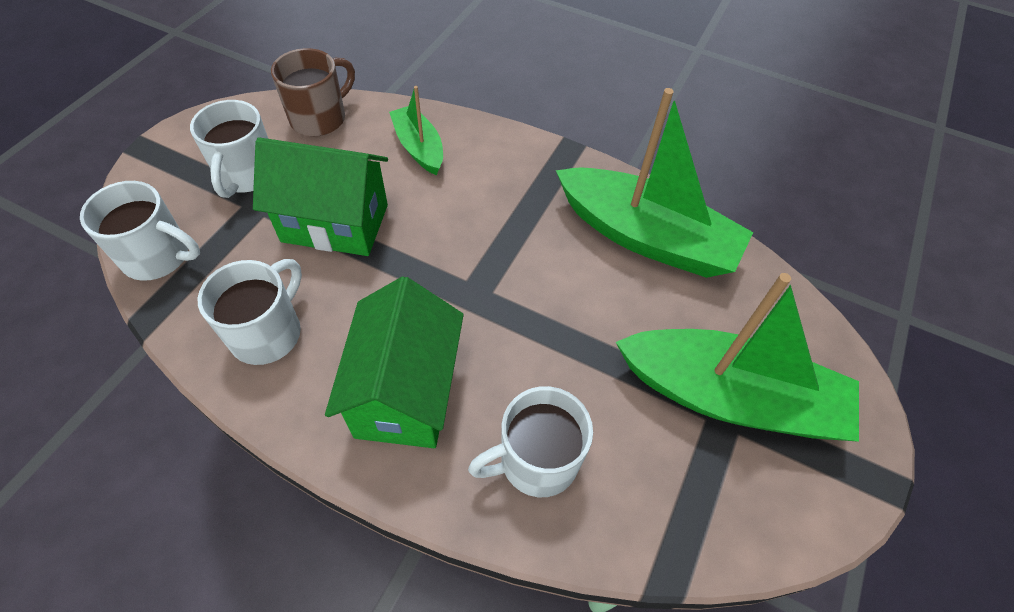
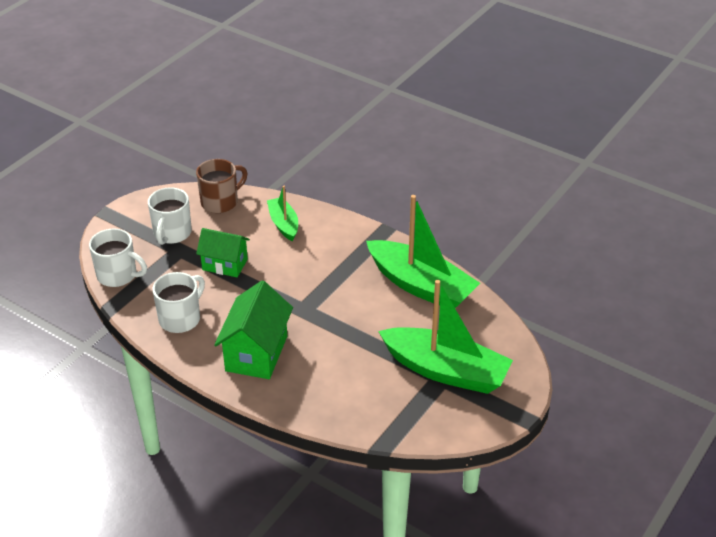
camera: 10 degrees right, 15 degrees down
green house [253,137,388,256] -> green house [196,228,250,277], size x0.67
white mug [468,386,593,497] -> none

